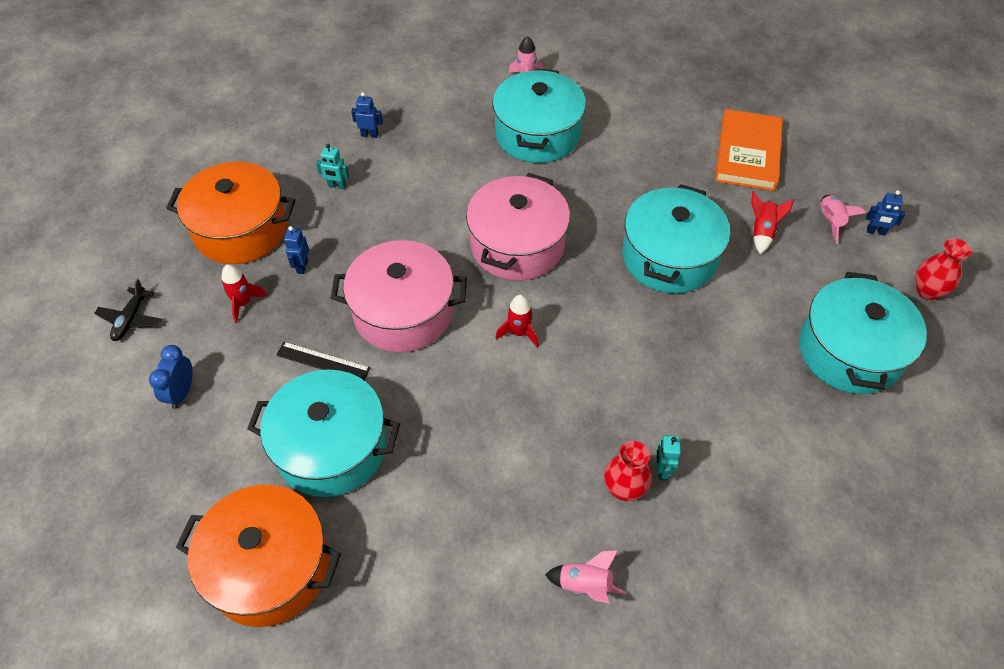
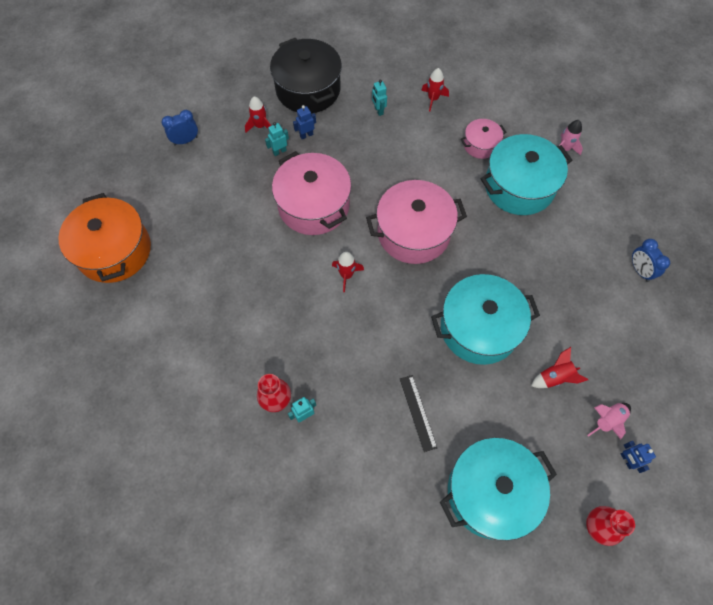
camera: 55 degrees right, 10 degrees up
black plane [94,279,161,341] -> none
orange pot [166,162,295,264] -> black pot [270,37,342,113]
turquoise pot [247,370,400,497] -> none
black ruler [276,342,371,381] -> black ruler moved to [400,375,437,452]
blue robot [351,92,383,138] -> red rocket [421,68,449,111]
pink rocket [545,550,626,604] -> none
orange book [715,109,783,191] -> none
none -> turquoise robot [265,122,289,156]
none -> pink pot [461,119,506,159]
none -> blue clock [632,239,670,282]

